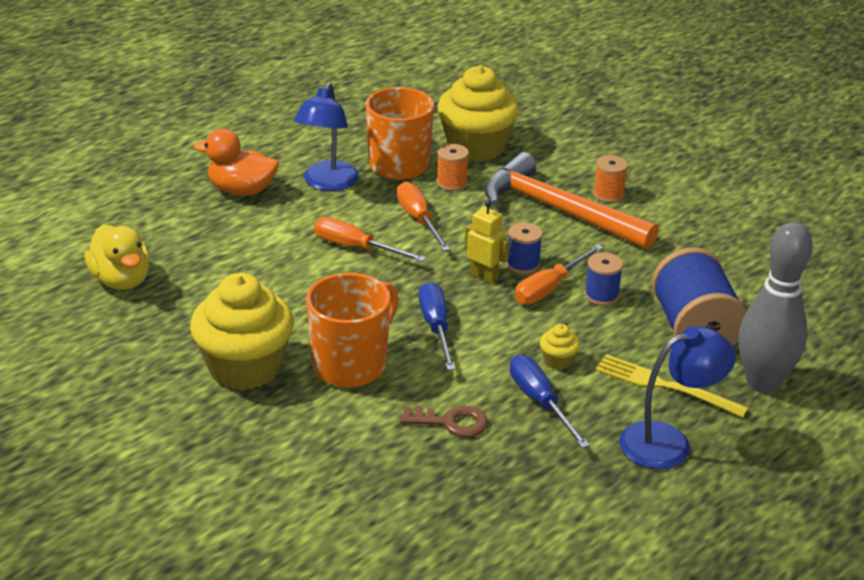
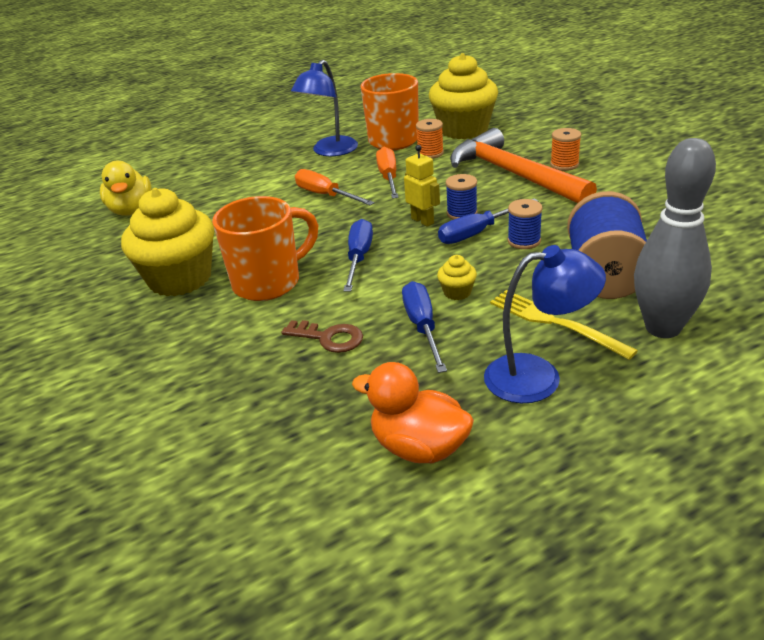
camera: 20 degrees right, 0 degrees up
orange duck [194,129,279,196] -> orange duck moved to [352,362,474,463]
orange screwdriver [515,245,603,305] -> blue screwdriver [438,199,538,244]

